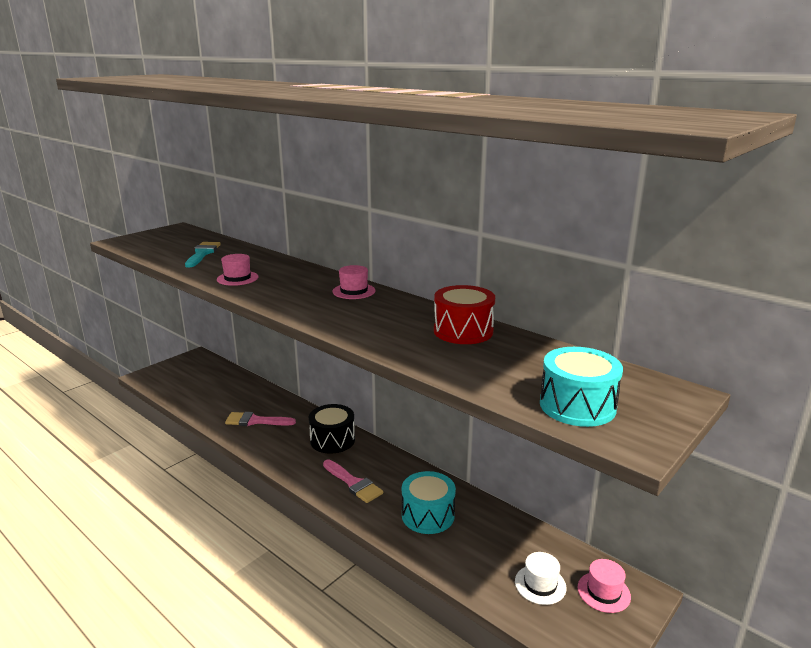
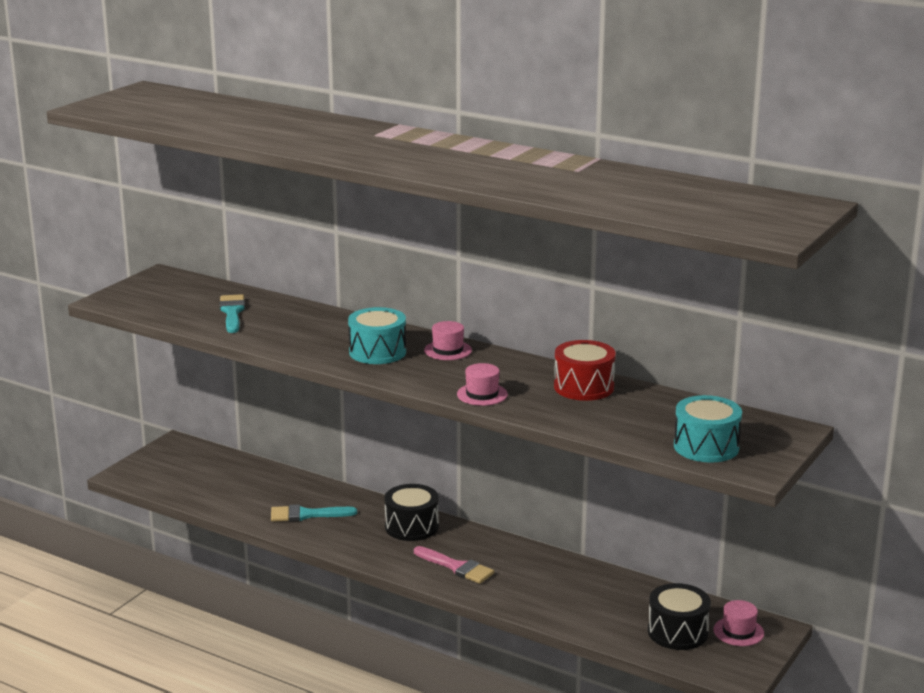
camera: 10 degrees left, 0 degrees up
pink hat [217,254,259,286] -> pink hat moved to [457,363,508,406]
pink brush [225,412,296,426] -> turquoise brush [271,504,357,522]
turquoise drum [402,471,456,534] -> turquoise drum moved to [348,307,406,364]
white hat [515,552,566,605] -> black drum [648,583,711,650]

